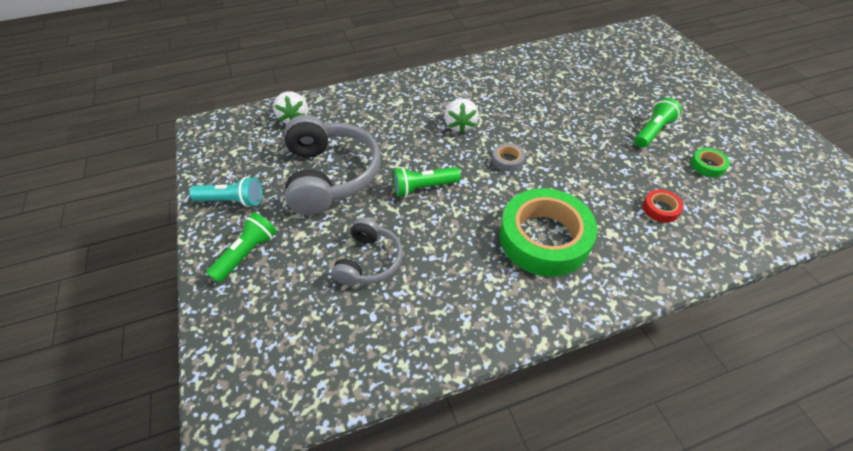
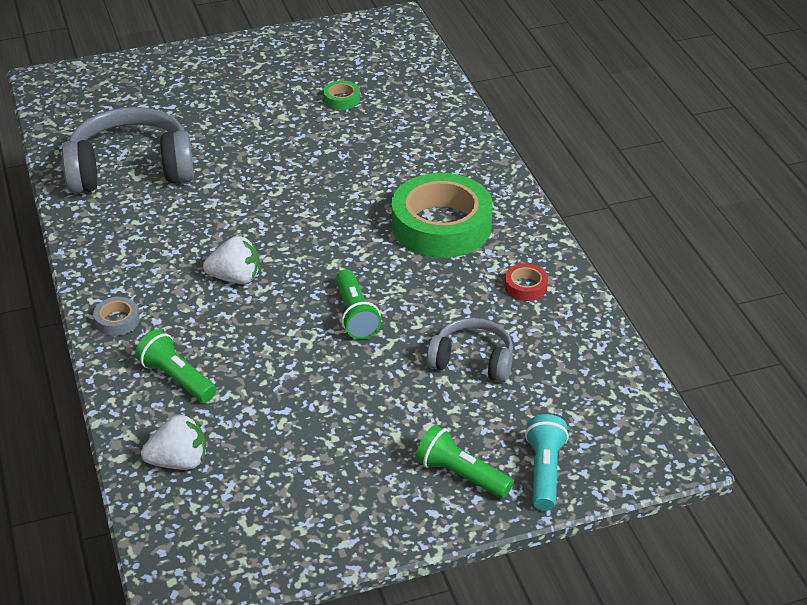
camera: 90 degrees left, 10 degrees down
turquoise flashlight [189,177,262,207] -> turquoise flashlight moved to [525,414,569,511]
grey headphones [285,115,380,215] -> grey headphones moved to [62,107,194,194]
grey tape [492,143,525,172] -> grey tape moved to [93,297,140,336]
green flashlight [635,98,682,148] -> green flashlight moved to [135,329,216,403]
red tape [643,189,684,223] -> red tape moved to [504,264,548,301]

